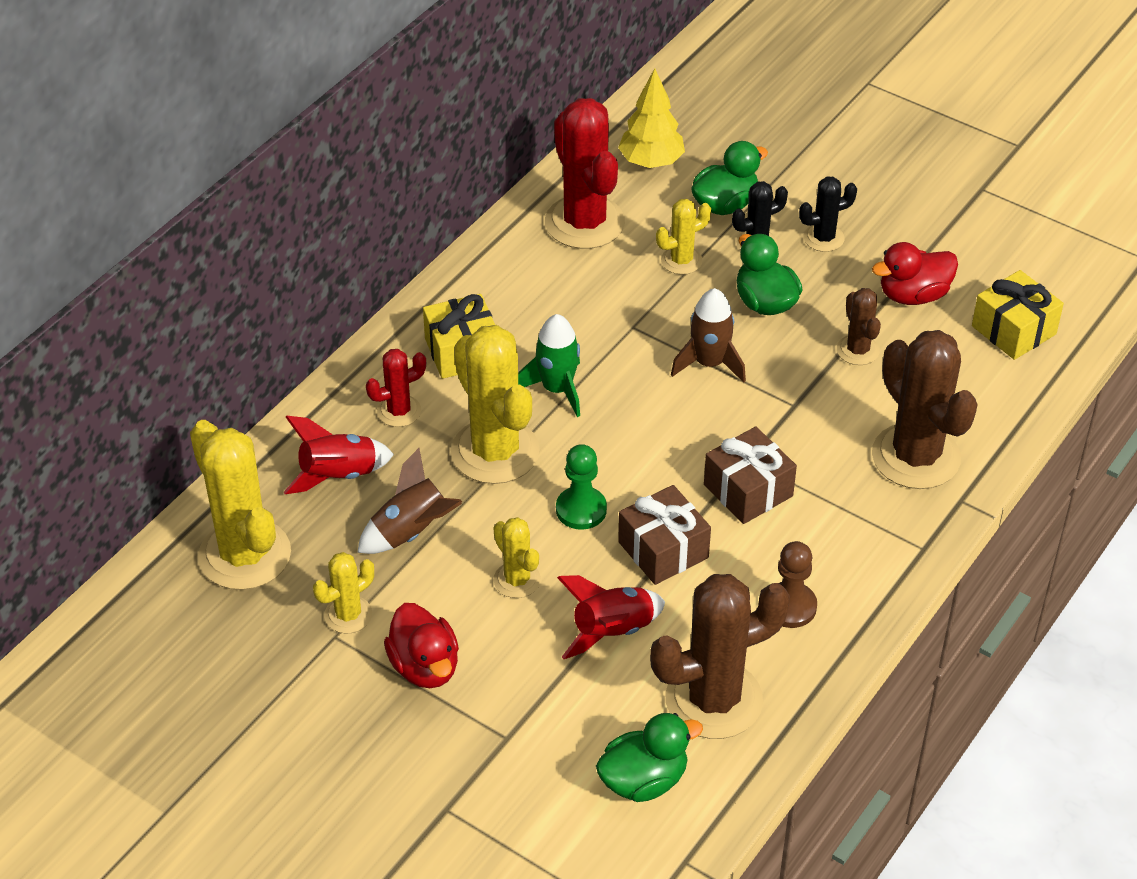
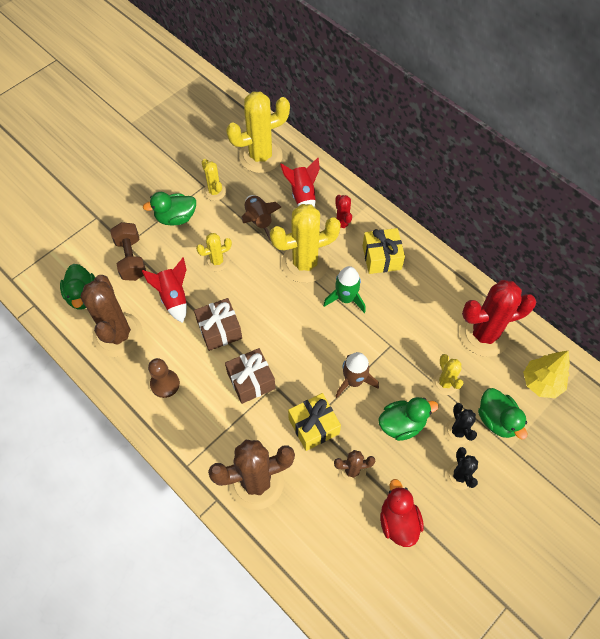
camera: 100 degrees right, 15 degrees up
red duck [384,603,459,688] -> green duck [143,192,196,226]
green pawn [556,444,607,530] -> none
yellow gift [972,270,1064,360] -> yellow gift moved to [288,393,341,451]
none -> brown dumbbell [110,222,146,281]

